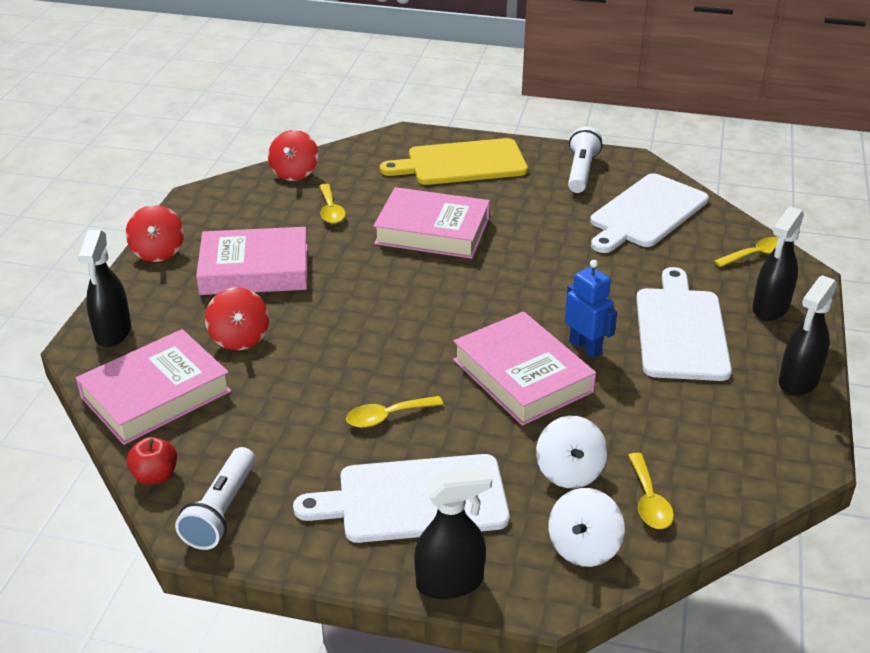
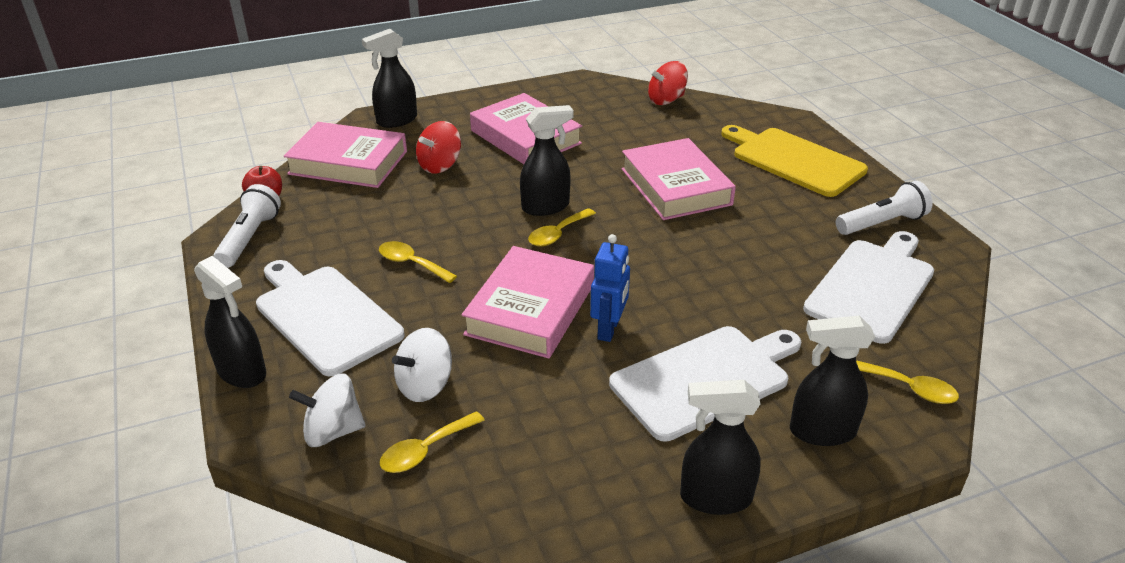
camera: 55 degrees right, 0 degrees up
red spinning top [126,205,184,262] -> none
white flashlight [175,447,255,550] -> white flashlight turned 120 degrees clockwise [214,184,281,268]
yellow spoon [319,184,346,224] -> yellow spoon moved to [528,208,596,247]
white cutting board [590,173,709,253] -> white cutting board turned 120 degrees clockwise [803,231,934,344]
none -> black spray bottle [520,105,574,216]

